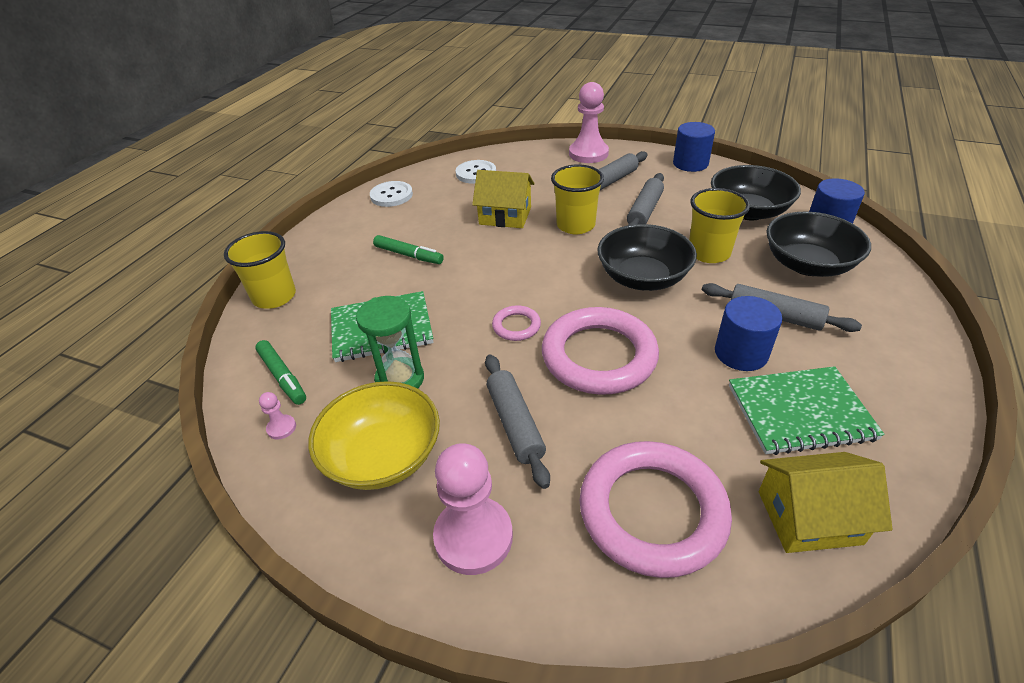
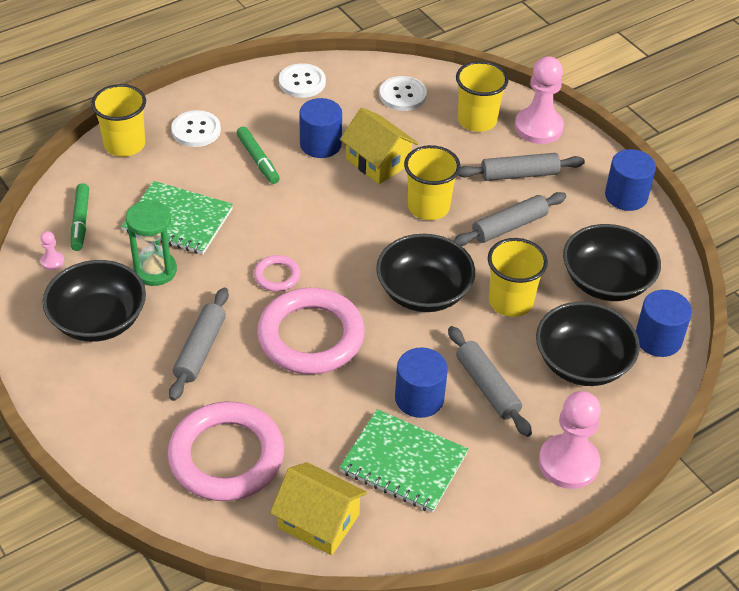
camera: 30 degrees right, 5 degrees up
yellow bowl [308,381,440,490] -> black bowl [43,260,146,342]
pink pawn [433,443,513,575] -> pink pawn moved to [539,391,601,489]
none -> white button [171,110,221,147]
none -> blue cylinder [299,98,342,158]
none -> yellow cup [456,61,509,132]

